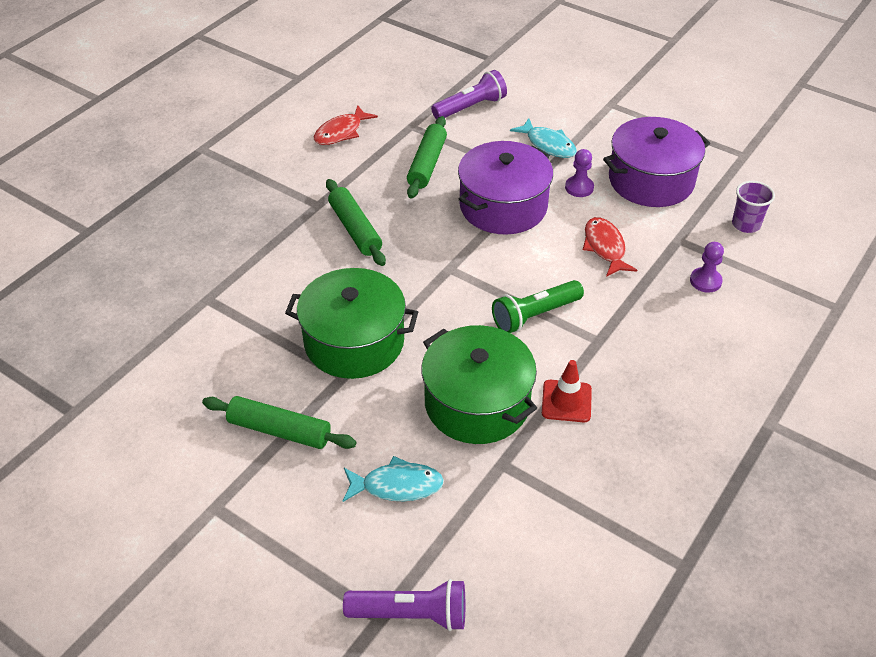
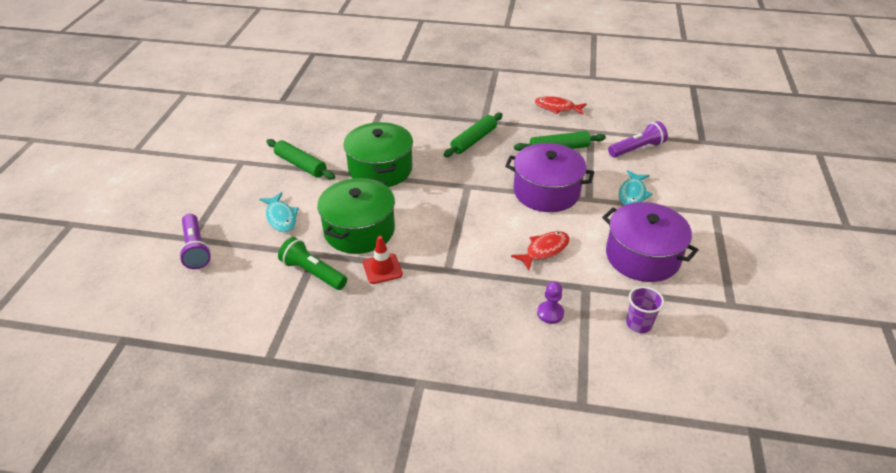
camera: 65 degrees right, 5 degrees down
green rolling pin [202,396,356,449] -> green rolling pin turned 45 degrees counterclockwise [266,139,335,179]
purple flashlight [431,70,507,119] -> purple flashlight turned 60 degrees counterclockwise [608,121,668,157]
green flashlight [492,280,584,333] -> green flashlight moved to [278,237,347,290]
purple pawn [565,149,594,197] -> none

